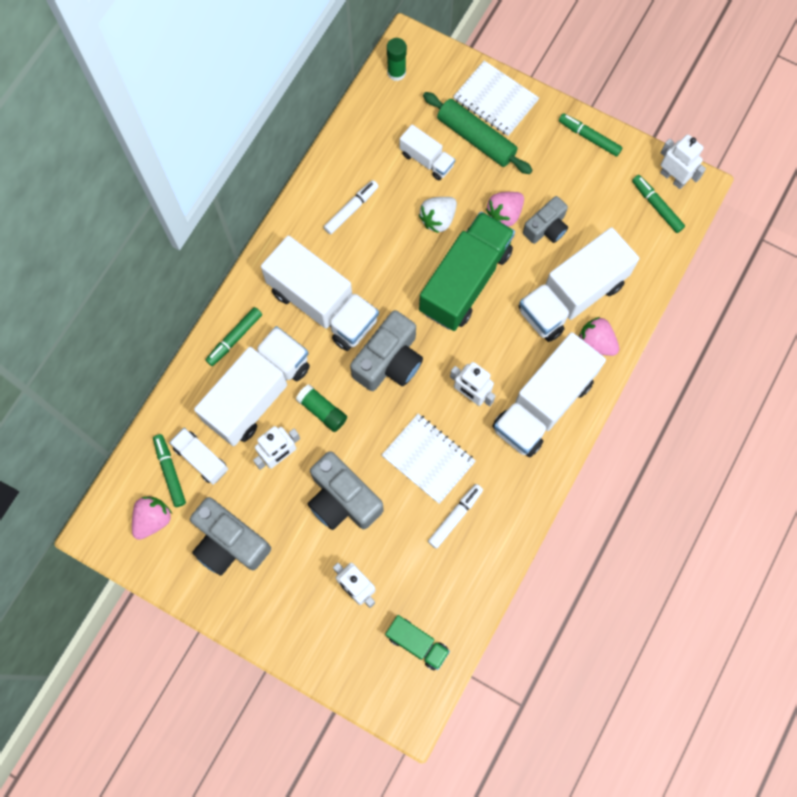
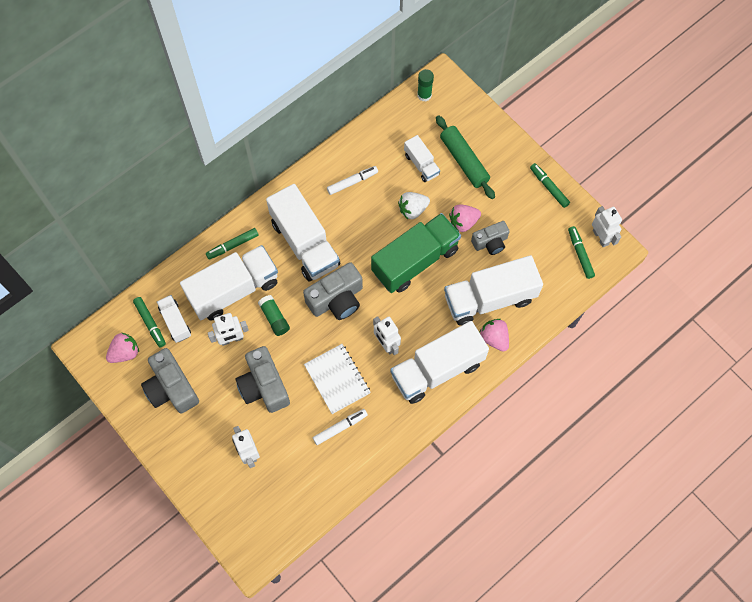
camera: 20 degrees right, 5 degrees down
green marker [153,434,186,507] -> green marker turned 150 degrees clockwise [133,297,166,348]
green truck [385,615,450,670] -> none
white notebook [453,61,539,136] -> none

